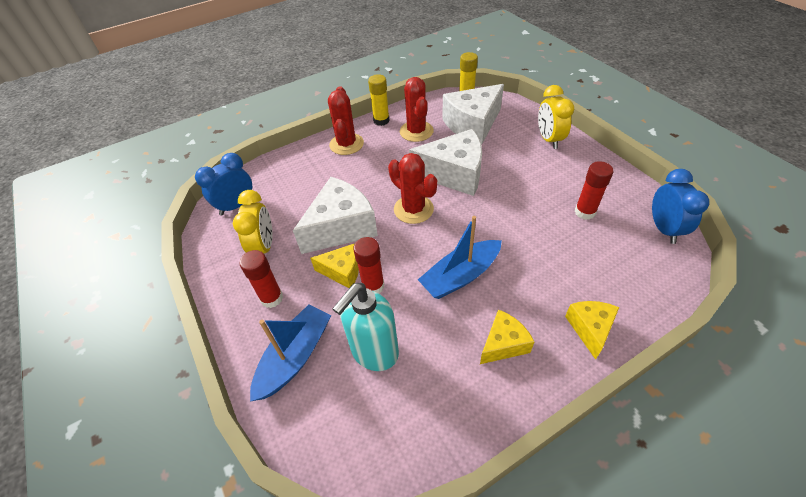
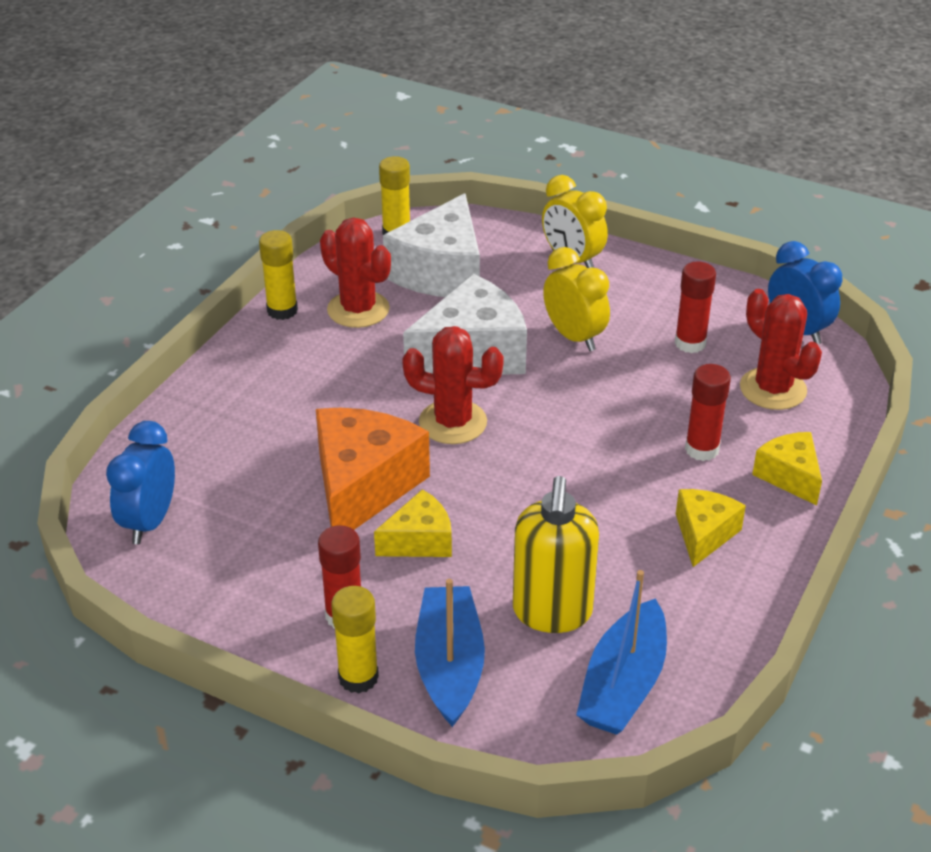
camera: 35 degrees left, 10 degrees down
yellow clock [233,190,272,254] -> yellow clock moved to [543,247,610,351]
white cheese [293,177,378,254] -> orange cheese [316,408,430,530]
red cactus [328,86,364,155] -> red cactus moved to [740,289,822,410]
turquoise soap dispenser [333,283,399,371] -> yellow soap dispenser [513,476,599,633]
red glue stick [353,237,384,294] -> red glue stick moved to [685,364,731,461]
blue boat [418,216,502,299] -> blue boat moved to [576,570,667,735]
none -> yellow glue stick [331,586,379,693]

